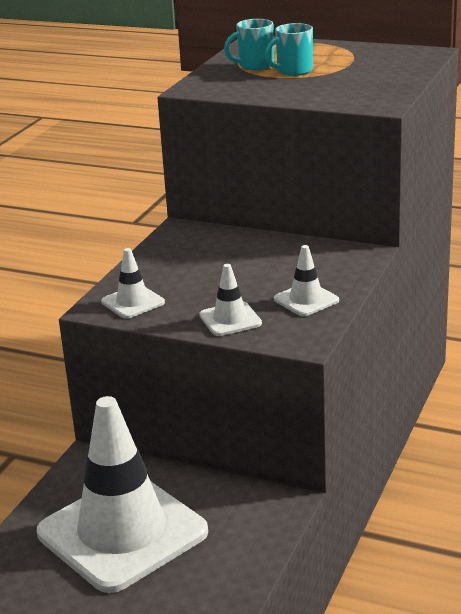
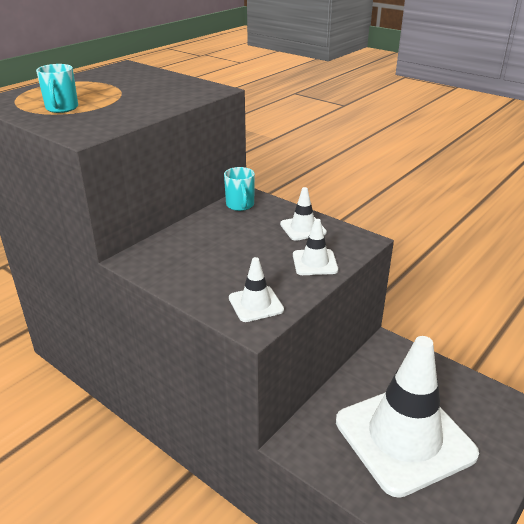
camera: 75 degrees left, 5 degrees up
turquoise mug [265,23,313,76] -> turquoise mug moved to [224,167,255,211]

